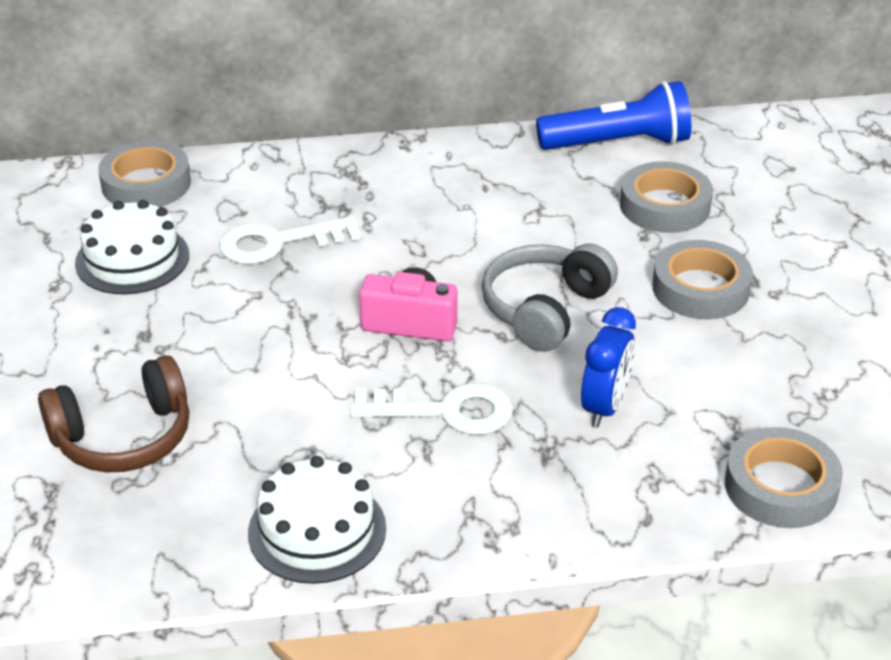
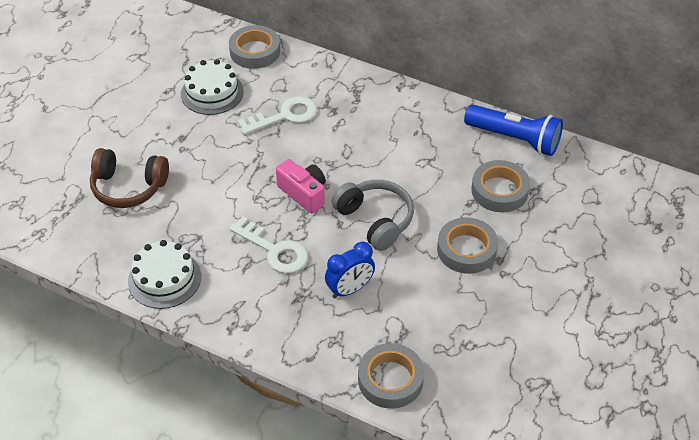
camera: 35 degrees right, 10 degrees up
white key [219,216,361,264] -> white key turned 135 degrees clockwise [238,96,317,135]
grey headphones [482,244,618,352] -> grey headphones turned 75 degrees clockwise [331,180,414,251]

